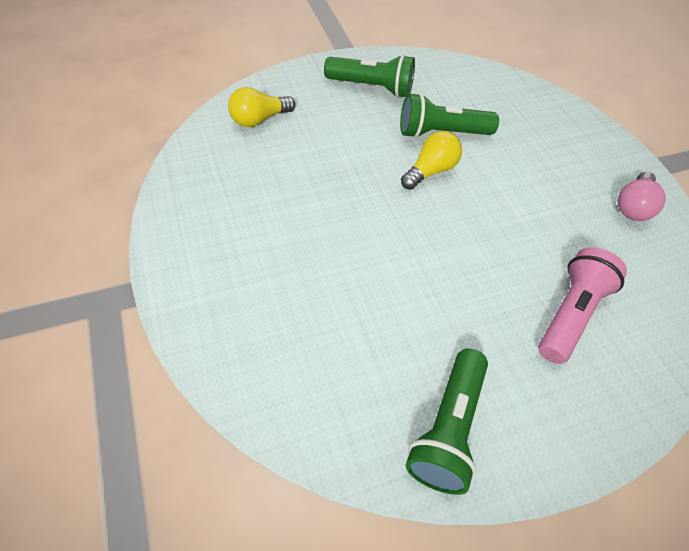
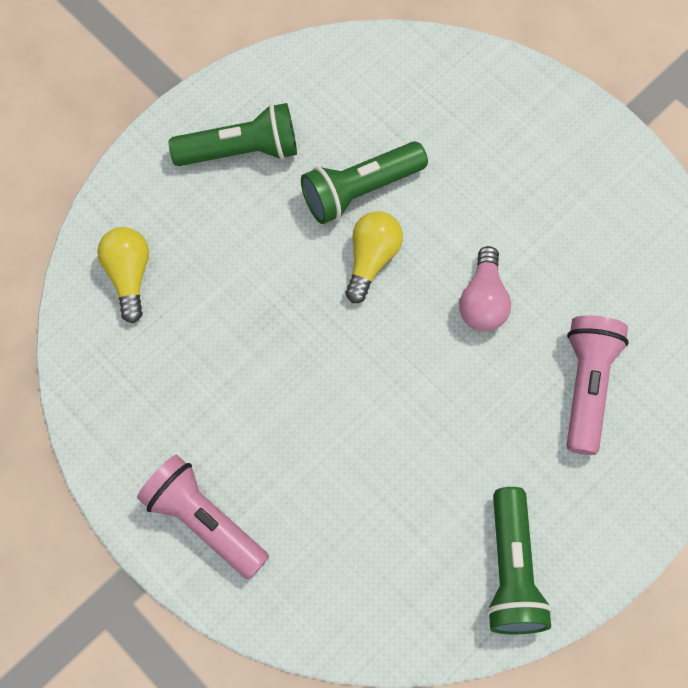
camera: 20 degrees left, 15 degrees up
yellow light bulb [228,87,296,127] -> yellow light bulb turned 135 degrees clockwise [97,227,149,323]
pink light bulb [618,171,666,221] -> pink light bulb moved to [459,246,511,331]
none -> pink flashlight [137,455,269,580]

